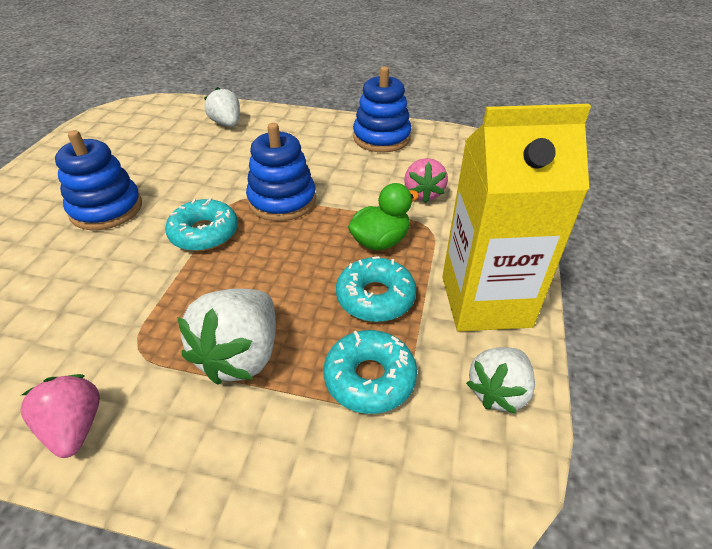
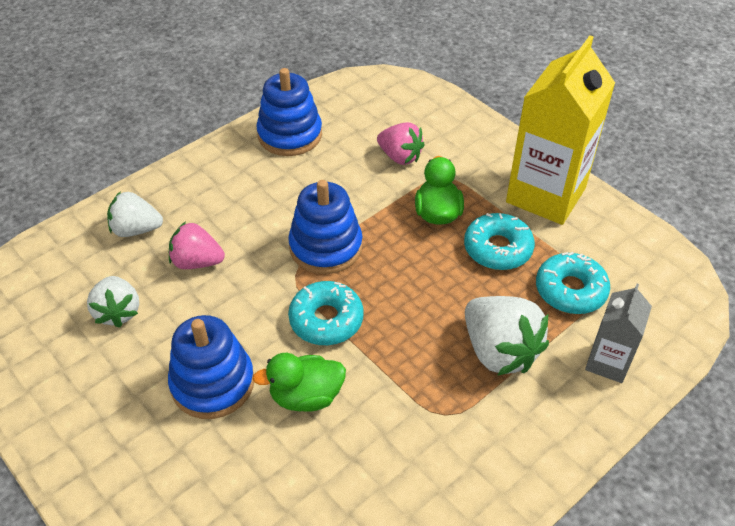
camera: 55 degrees left, 5 degrees up
pink strawberry [21,374,100,458] -> pink strawberry moved to [169,222,225,269]
white strawberry [466,347,535,414] -> white strawberry moved to [87,276,139,328]
none -> green duck [252,353,346,412]
none -> grey carton [585,284,652,383]

